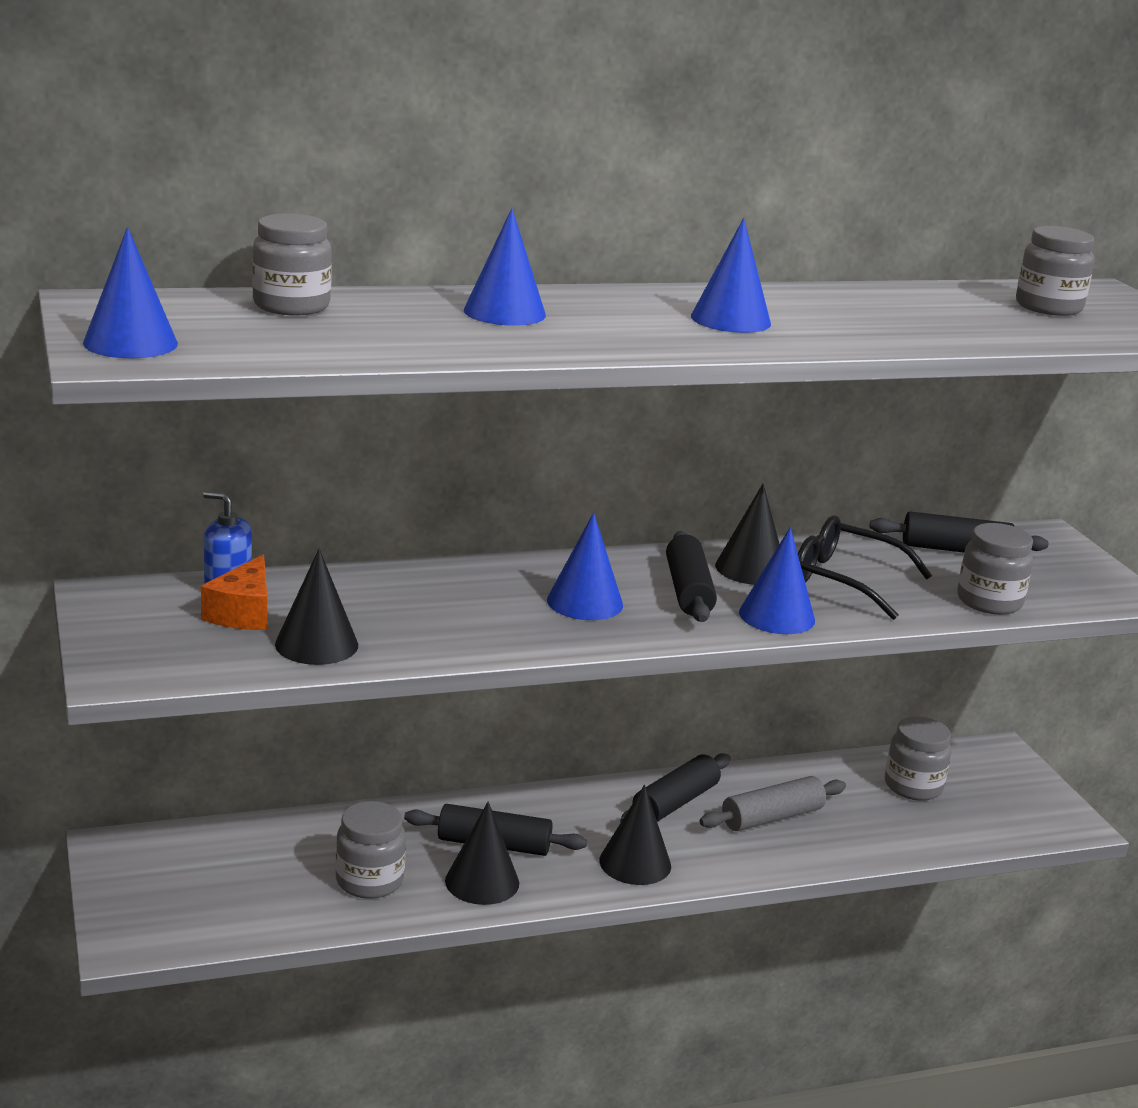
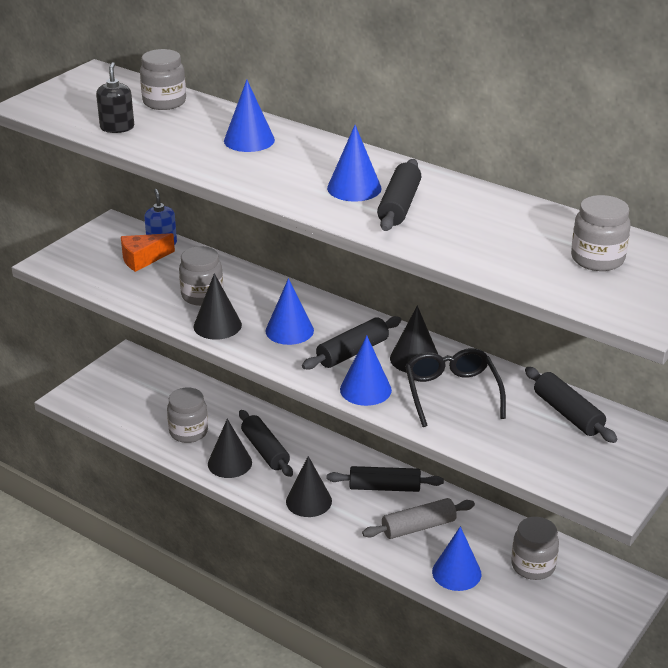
camera: 55 degrees right, 10 degrees up
blue cone [83,227,178,358] -> blue cone moved to [432,526,481,591]
black cone [275,549,358,665] -> black cone moved to [194,273,242,340]
grey rolling pin [699,776,846,831] -> grey rolling pin turned 45 degrees counterclockwise [362,498,475,539]
grey jar [957,523,1033,615] -> grey jar moved to [179,246,223,306]
none -> black soap dispenser [96,62,134,133]
none -> black rolling pin [377,159,422,231]

